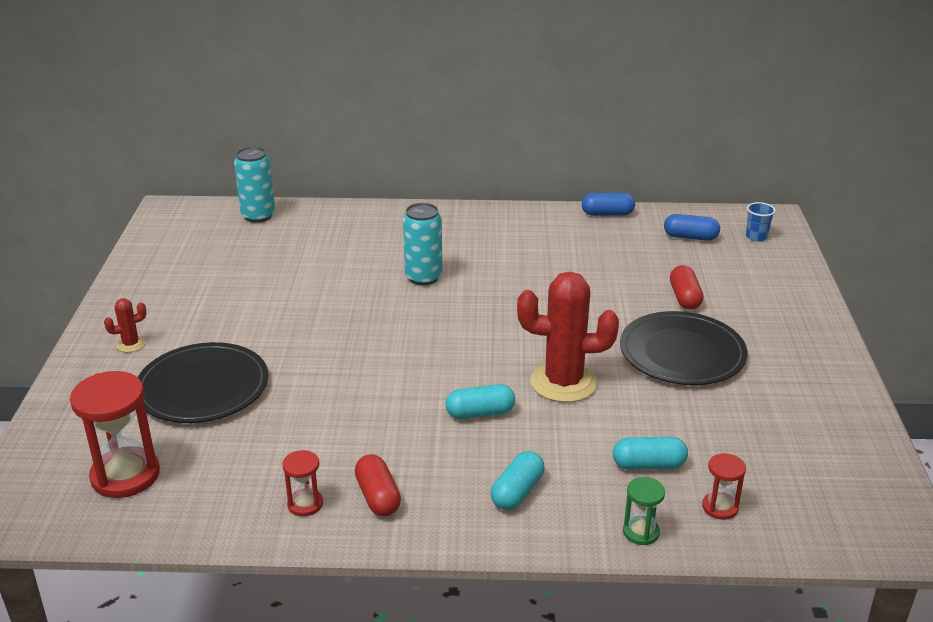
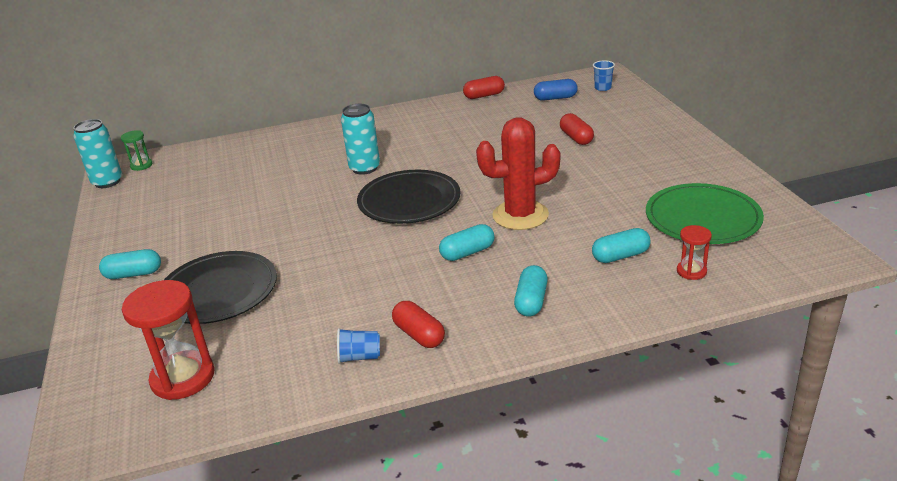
camera: 15 degrees left, 0 degrees up
red cactus [104,298,147,352] -> turquoise capsule [99,249,161,279]
turquoise can [234,147,275,223] -> turquoise can moved to [73,119,122,188]
red hourglass [282,450,323,516] -> blue cup [337,328,380,364]
blue capsule [582,193,635,216] -> red capsule [463,76,505,99]
black plate [620,311,748,385] -> black plate moved to [357,170,461,224]
green hourglass [623,477,665,545] -> green hourglass moved to [121,130,152,171]
none -> green plate [646,183,764,244]

